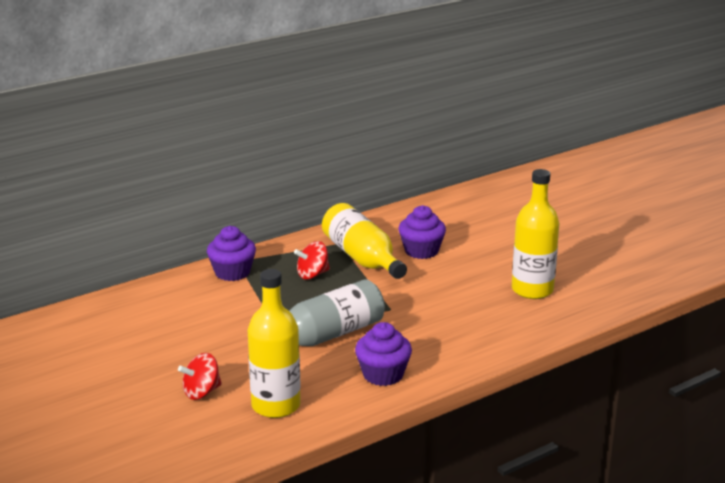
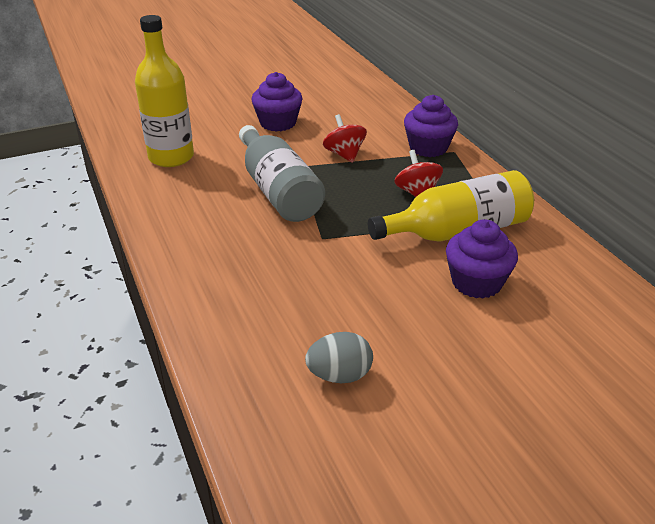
camera: 100 degrees right, 10 degrees up
red spinning top [178,353,222,400] -> red spinning top moved to [323,114,367,163]
purple cupcake [355,322,412,386] -> purple cupcake moved to [252,72,303,132]
yellow bottle [512,169,560,299] -> grey egg [305,332,373,383]

